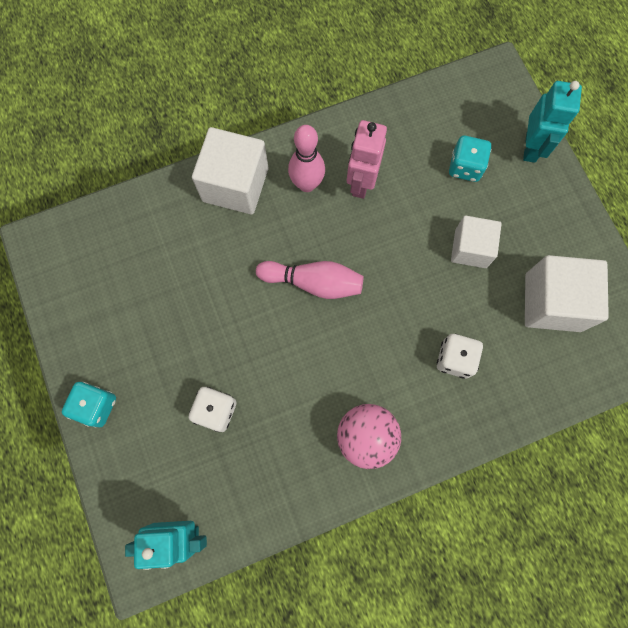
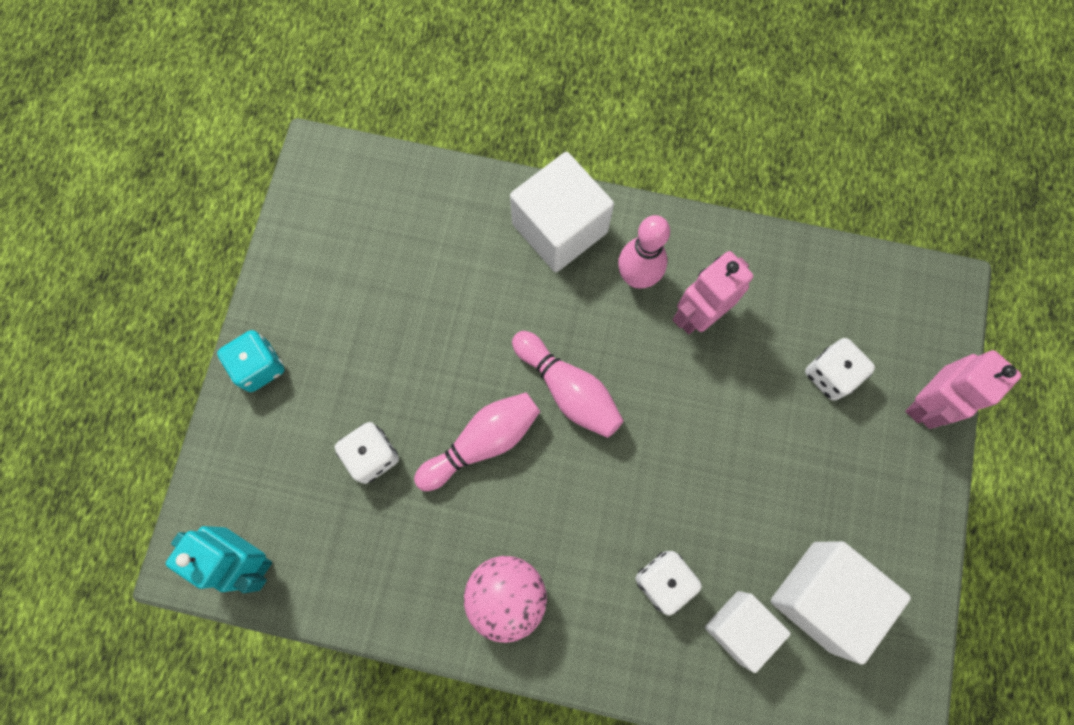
camera: 35 degrees right, 0 degrees up
turquoise dice [449,136,491,182] -> white dice [805,338,875,401]
white cube [451,216,502,268] -> white cube moved to [705,591,791,673]
turquoise robot [523,81,582,163] -> pink robot [905,350,1022,429]
none -> pink bowling pin [414,392,540,491]

